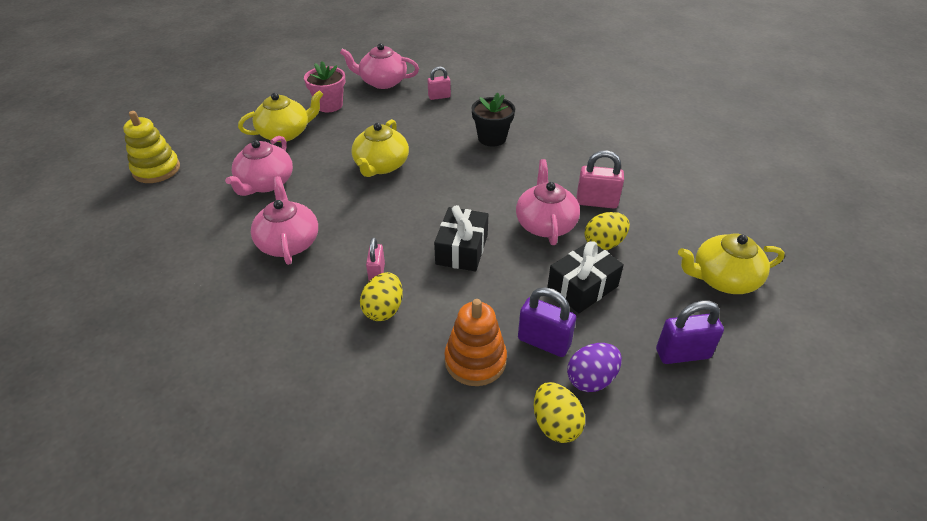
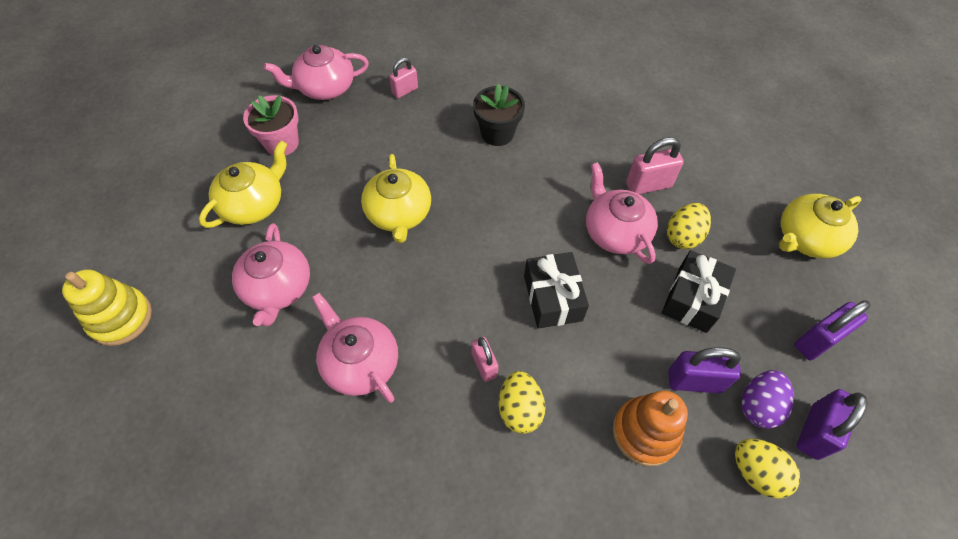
camera: 25 degrees left, 15 degrees up
none -> purple padlock [796,389,868,460]

